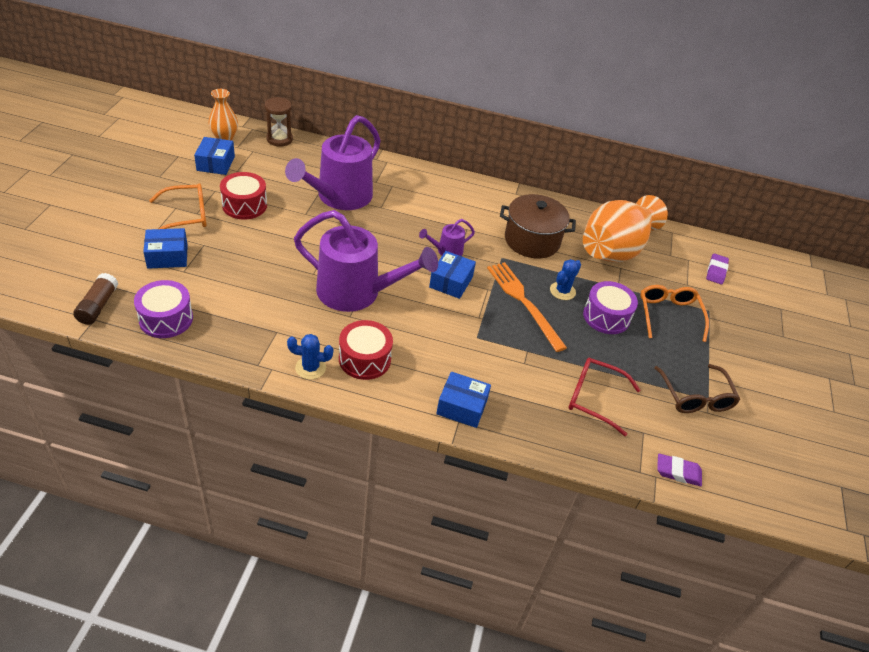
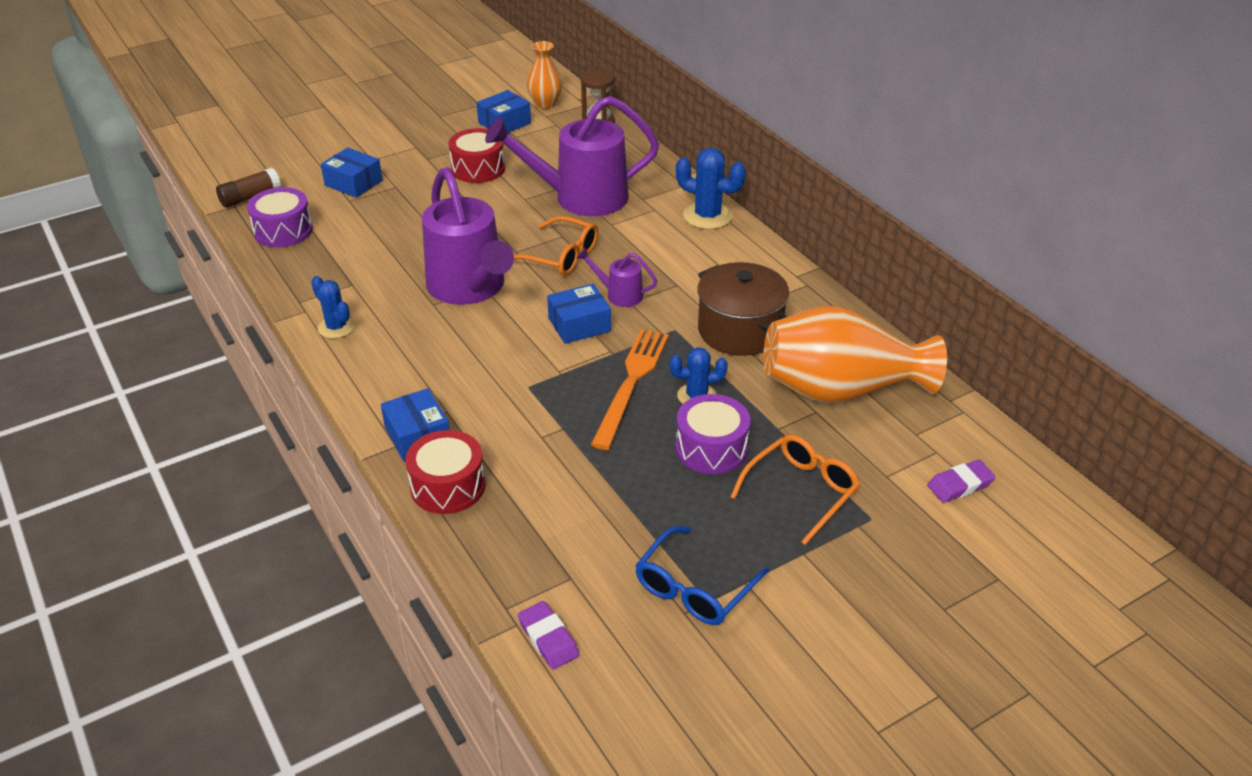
camera: 50 degrees right, 5 degrees down
orange glasses [149,183,206,229] -> orange glasses moved to [514,216,598,276]
red drum [339,320,393,380] -> red drum moved to [405,430,485,514]
red glasses [568,358,640,436] -> none
brown glasses [654,364,740,413] -> blue glasses [635,526,769,625]
none -> blue cactus [676,148,746,229]

